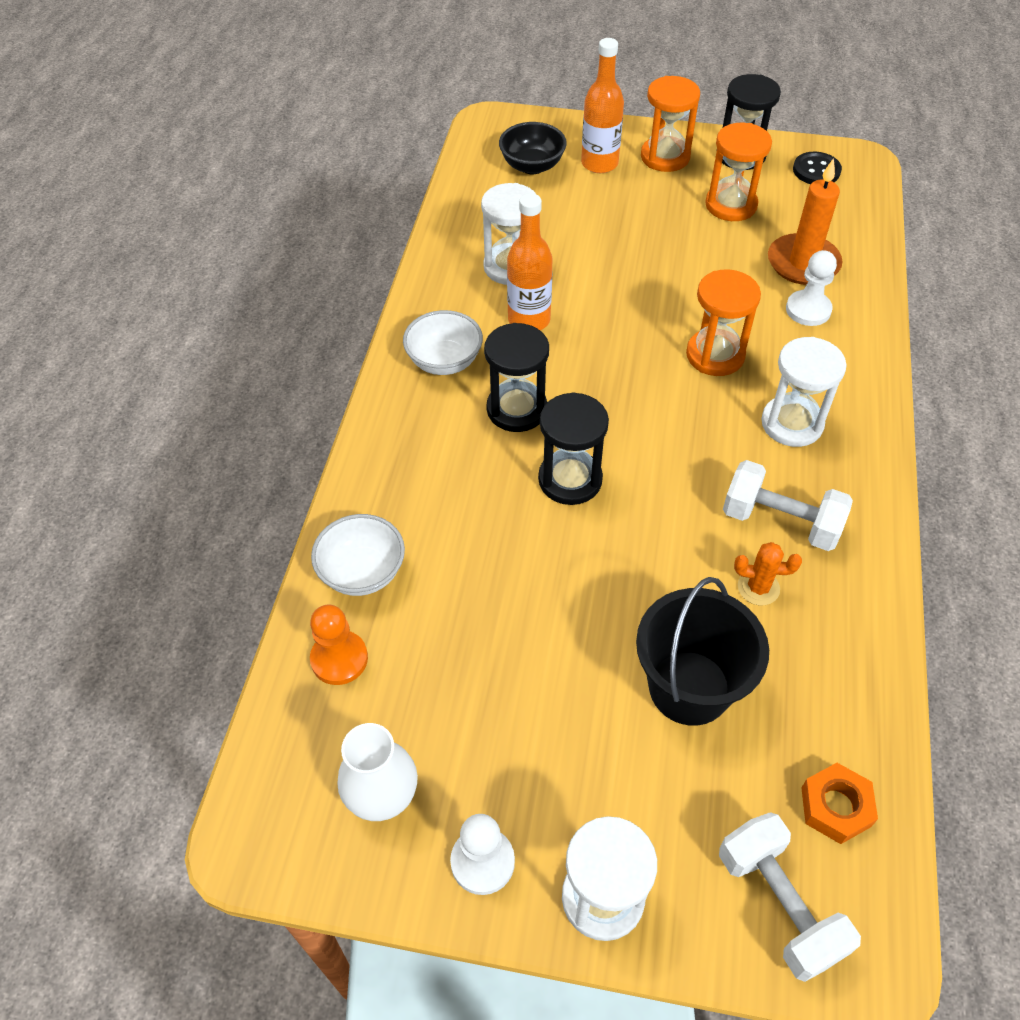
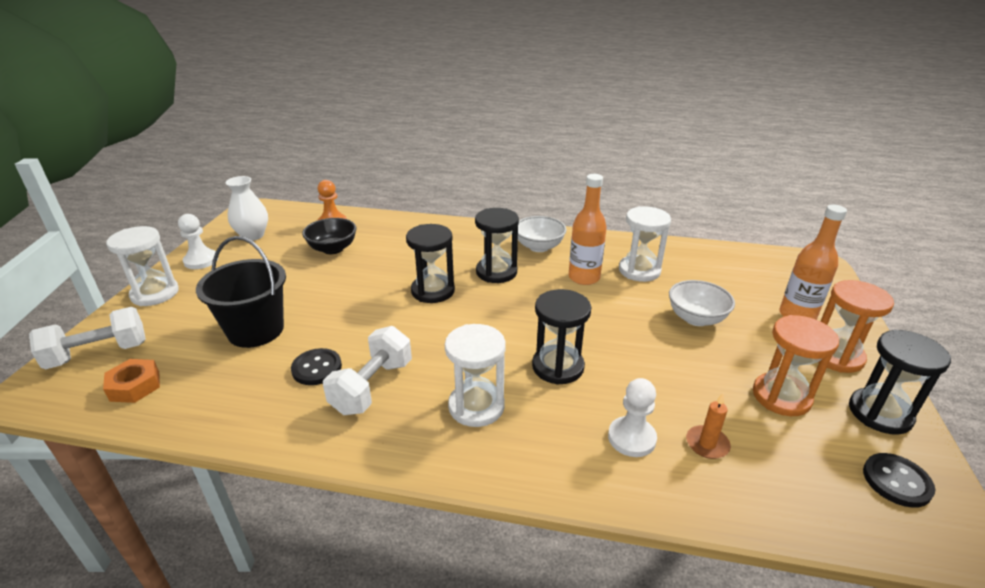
camera: 90 degrees right, 20 degrees down
white bowl [311,514,405,596] -> white bowl moved to [669,280,735,326]
black bowl [499,122,567,174] -> black bowl moved to [302,218,357,254]
orange hourglass [686,269,761,376] -> black hourglass [532,289,591,385]
orange cactus [734,542,802,605] -> black button [291,348,342,385]
orange candle [768,158,843,285] -> orange candle [686,393,731,459], size x0.52

